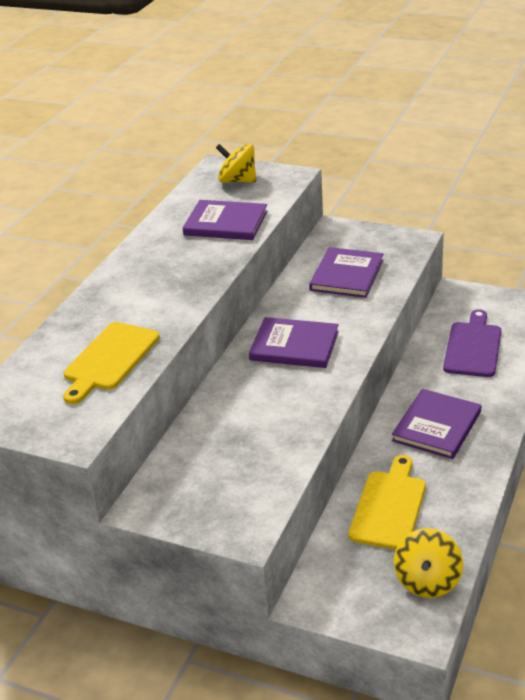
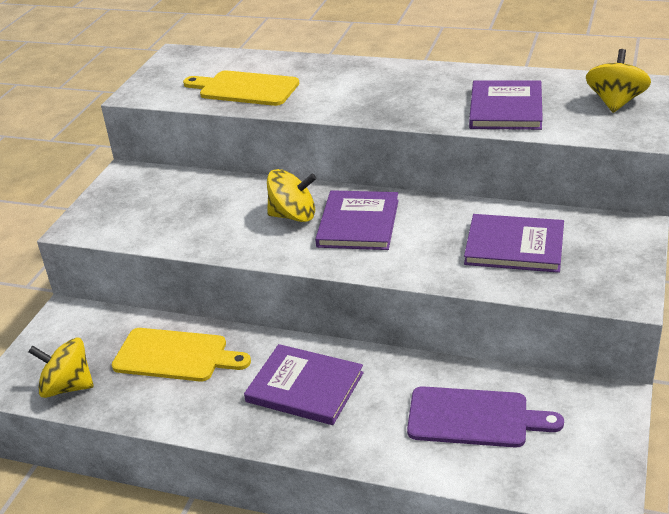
camera: 85 degrees right, 0 degrees up
none -> yellow spinning top [267,169,316,222]

